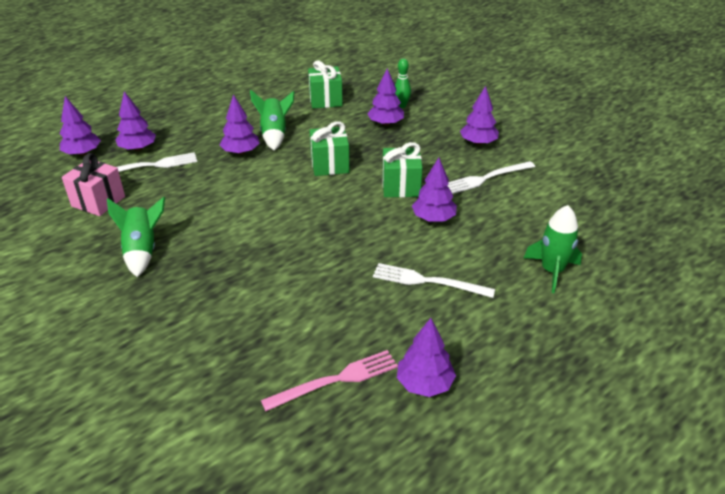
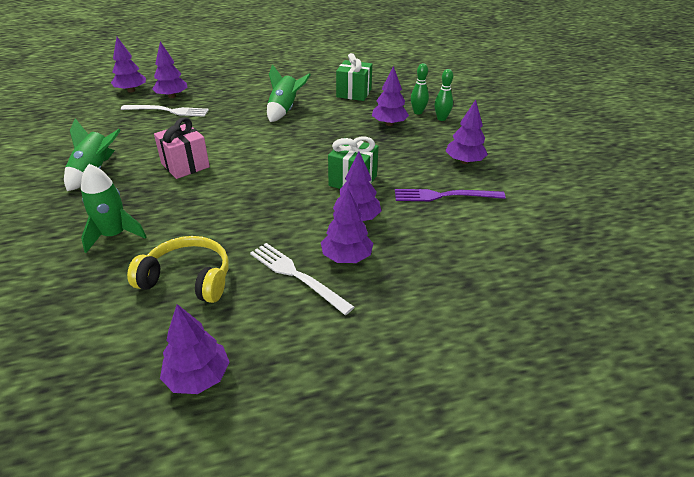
camera: 25 degrees right, 0 degrees up
pink gift [62,153,125,216] -> pink gift moved to [154,118,210,179]
purple tree [220,94,260,155] -> purple tree moved to [321,188,373,263]
pink fork [261,350,398,411] -> none
green gift [309,121,349,176] -> none
white fork [447,161,535,194] -> purple fork [395,189,506,201]
green rocket [524,205,582,293] -> green rocket moved to [81,164,146,253]
none -> yellow headphones [127,236,229,303]
none -> green bowling pin [434,69,453,121]

